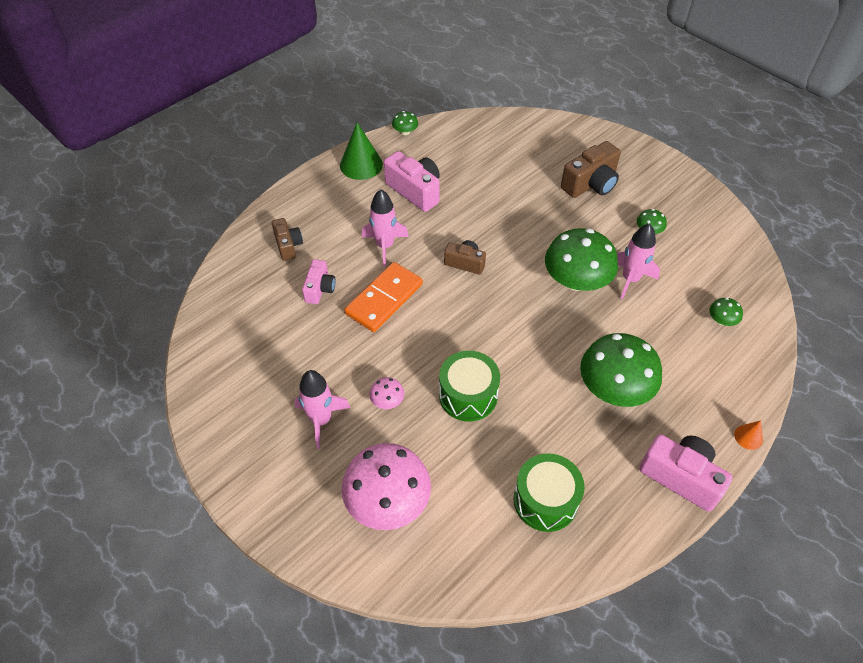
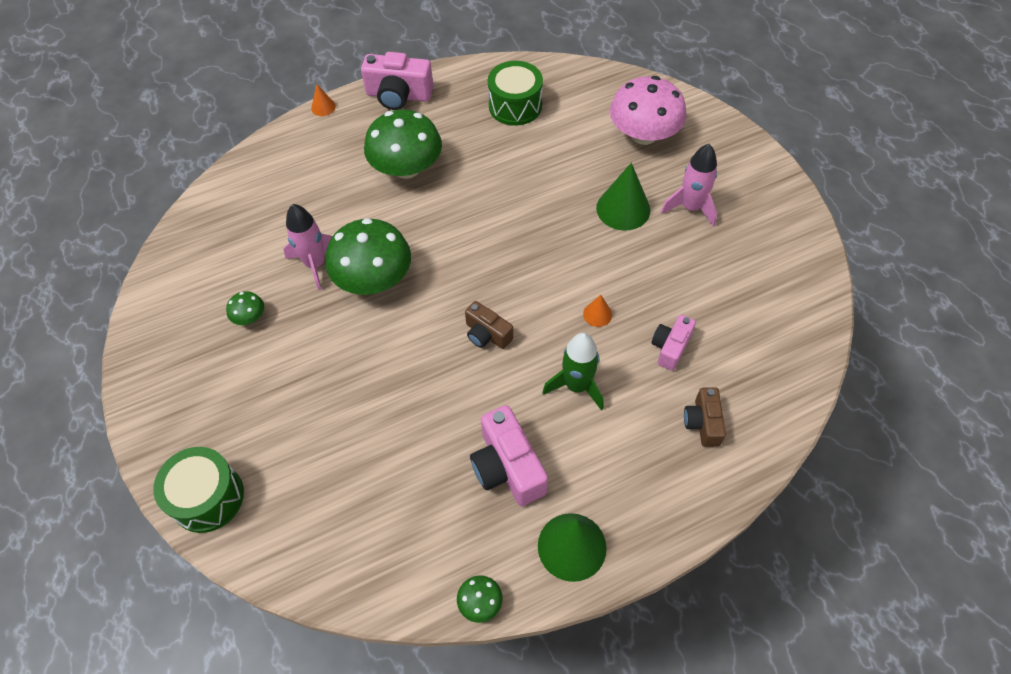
camera: 160 degrees left, 5 degrees up
orange domino [344,262,423,332] -> orange cone [583,295,612,327]
pink rocket [362,189,409,267] -> green rocket [542,333,604,411]
pink mushroom [369,377,404,409] -> green cone [596,163,650,231]
green drum [439,351,500,422] -> green drum moved to [153,447,244,533]
brown camera [561,141,621,198] -> none
pink camera [639,434,733,512] -> pink camera turned 45 degrees counterclockwise [361,52,434,110]
green mushroom [709,298,743,326] -> none

